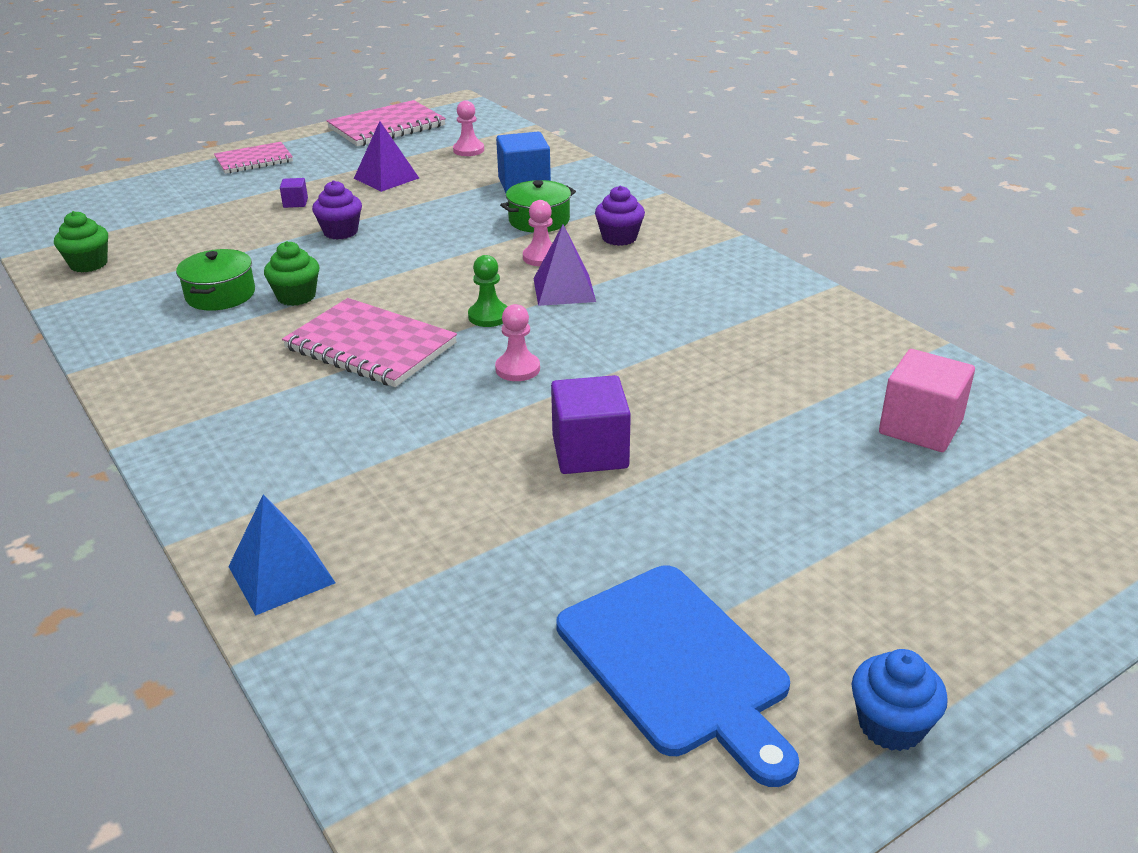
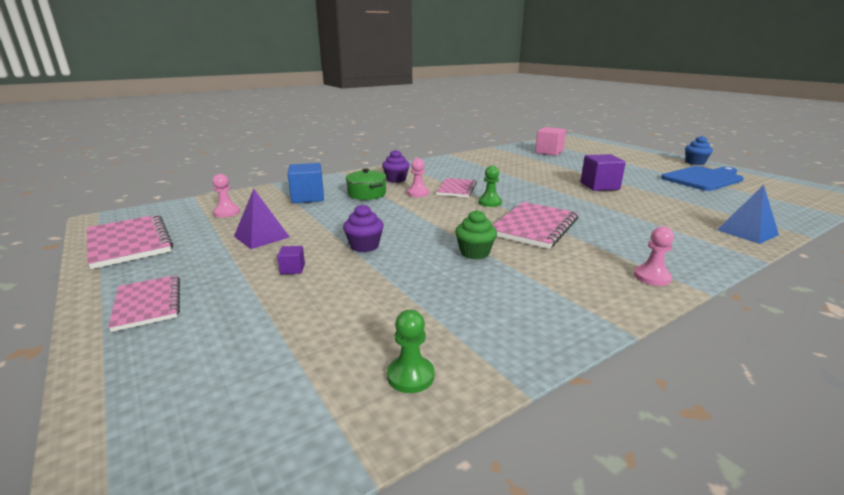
camera: 90 degrees left, 10 degrees down
green cupcake [54,211,108,273] -> green pawn [387,310,434,393]
green pot [176,249,255,311] -> none
pink pawn [495,304,540,381] -> pink pawn moved to [634,226,674,286]
purple pyramid [533,224,596,306] -> pink notebook [436,178,477,197]

